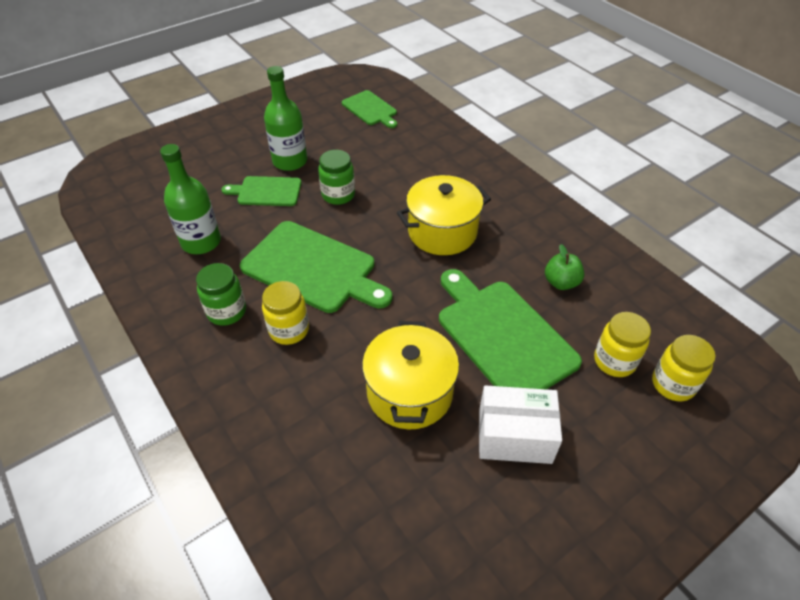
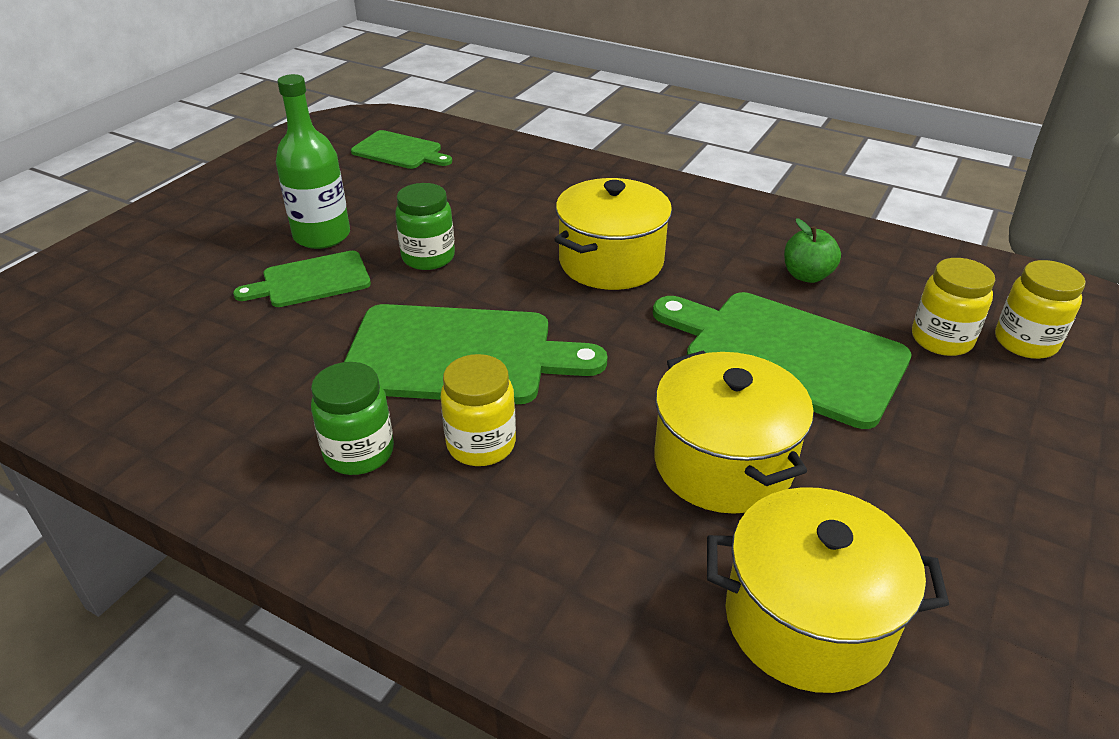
camera: 25 degrees left, 10 degrees down
green bottle [160,144,221,254] -> none
white box [479,385,562,464] -> none
none -> yellow pot [707,487,949,693]

